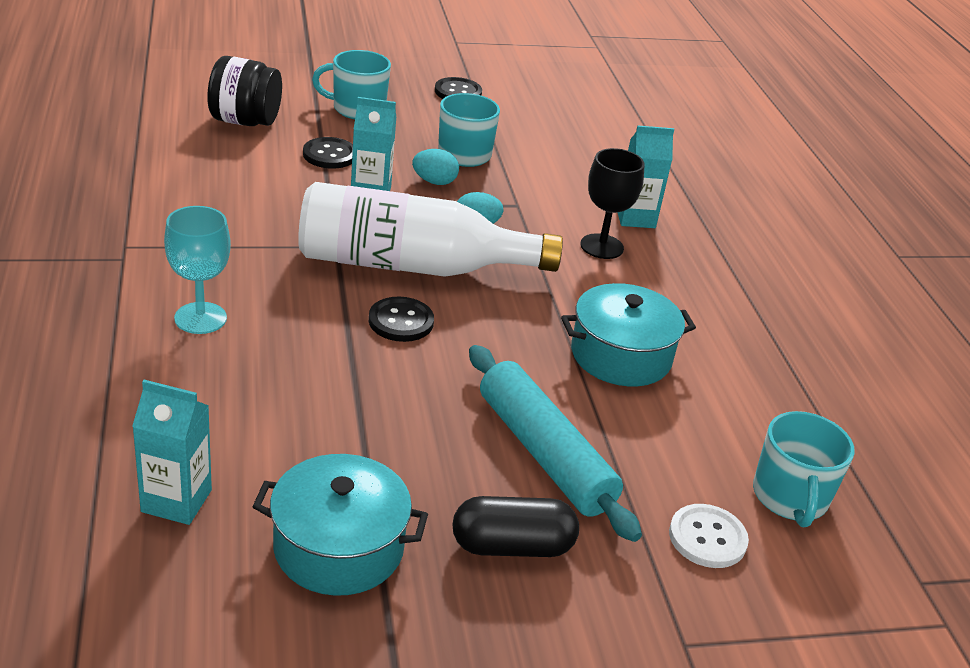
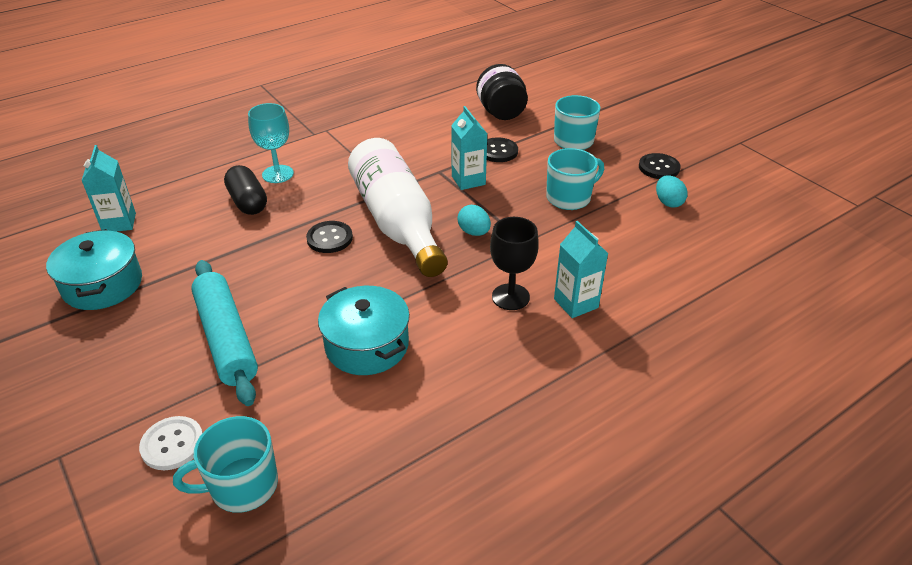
camera: 70 degrees right, 5 degrees up
turquoise egg [412,149,459,185] -> turquoise egg moved to [656,175,687,208]
black capsule [452,496,579,557] -> black capsule moved to [224,165,267,215]
turquoise rolling pin [469,345,642,542] -> turquoise rolling pin turned 60 degrees counterclockwise [191,260,258,406]

